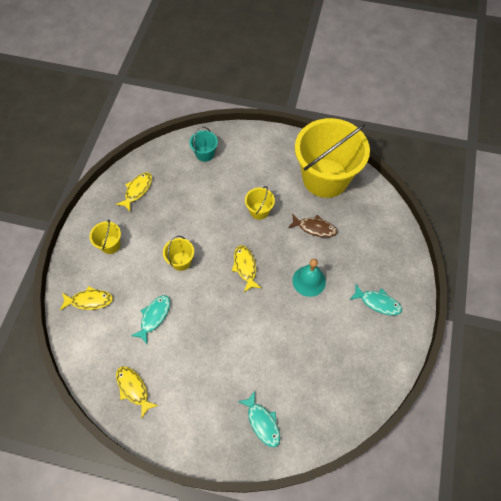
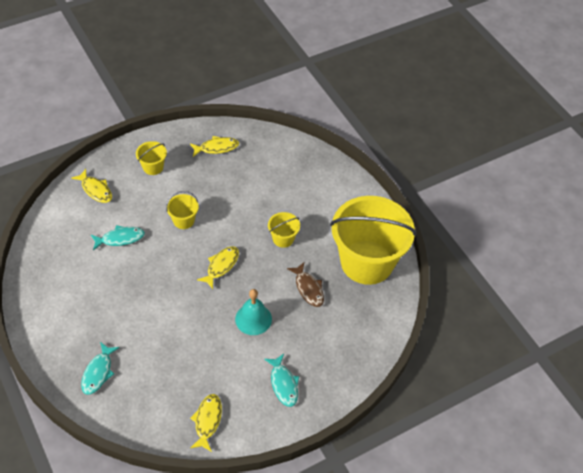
camera: 45 degrees right, 10 degrees down
yellow fish [116,366,159,419] -> yellow fish moved to [190,394,222,452]
turquoise bucket [189,127,218,162] -> none

